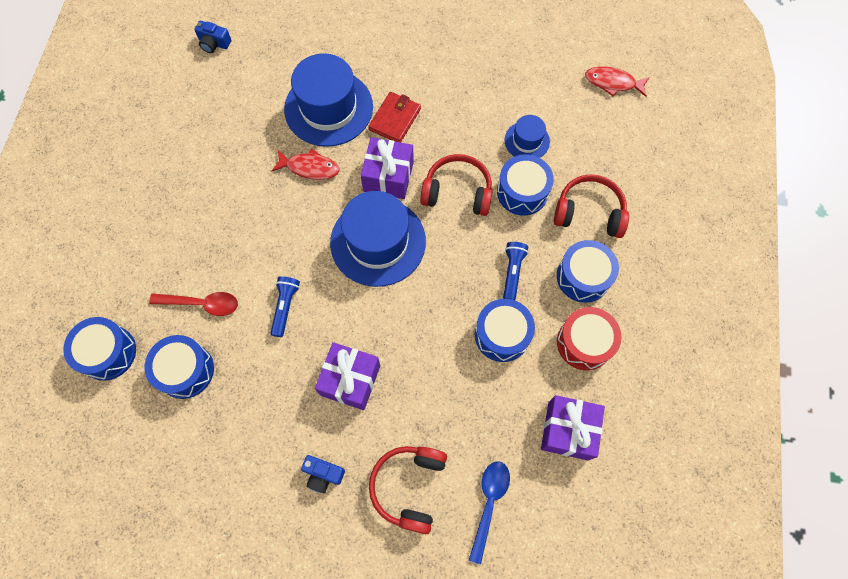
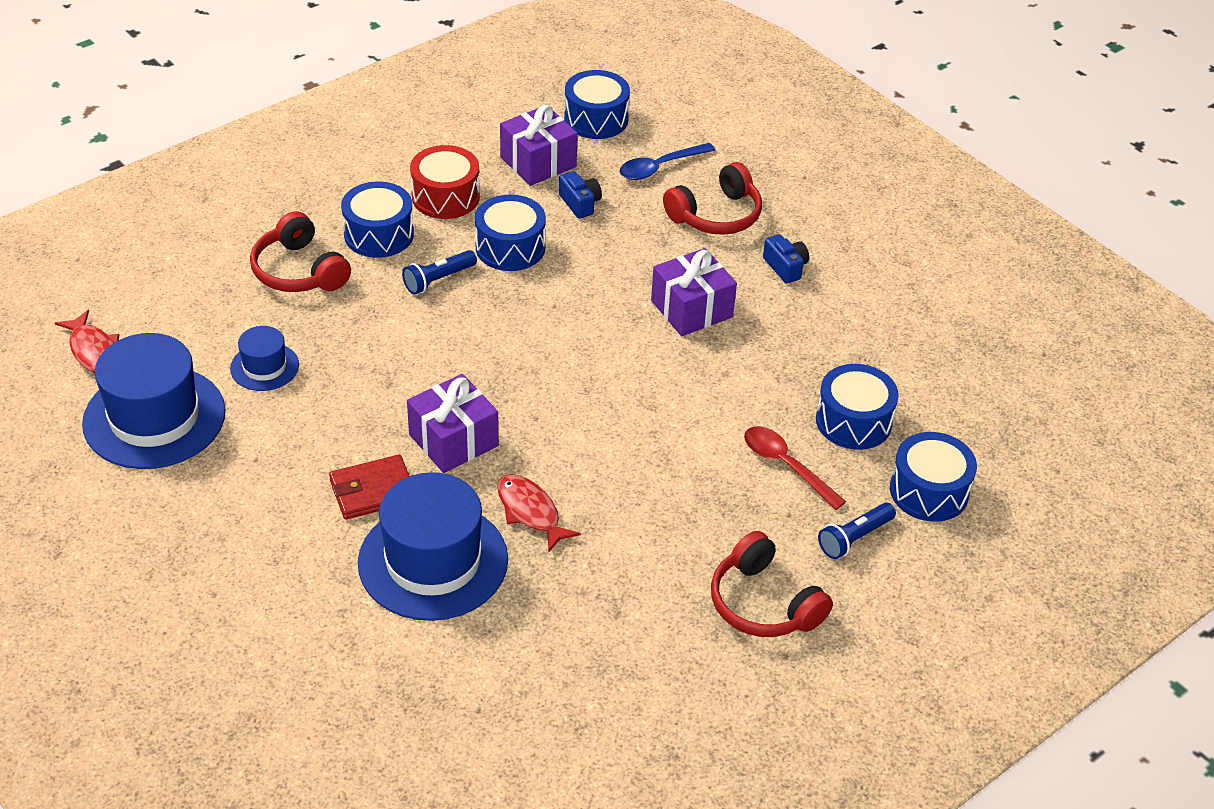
camera: 140 degrees left, 25 degrees down
blue camera [194,21,231,53] -> blue camera moved to [559,171,602,219]
blue flashlight [271,276,300,337] -> blue flashlight moved to [818,503,896,559]
blue hat [330,191,426,287] -> blue hat moved to [82,333,226,469]
red headphones [420,154,492,216] -> red headphones moved to [711,531,833,637]
blue drum [497,154,554,216] -> blue drum moved to [564,70,630,139]

